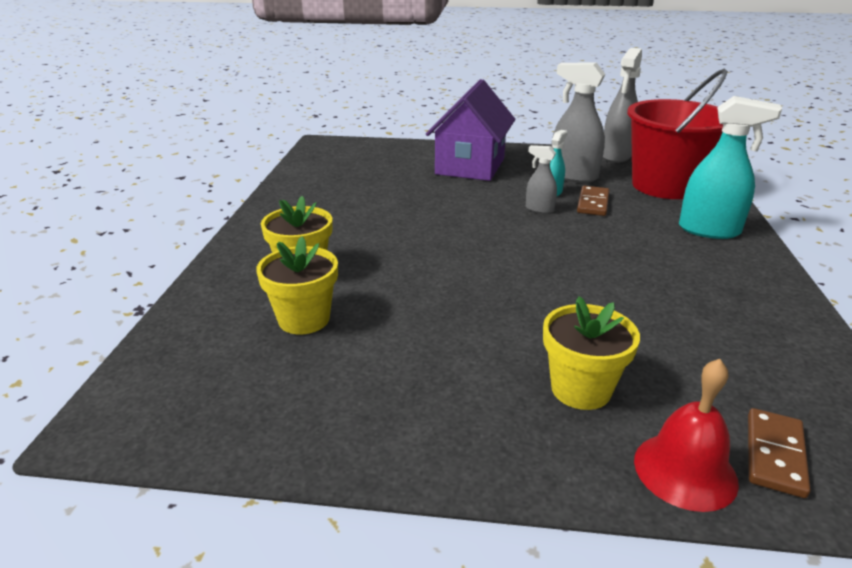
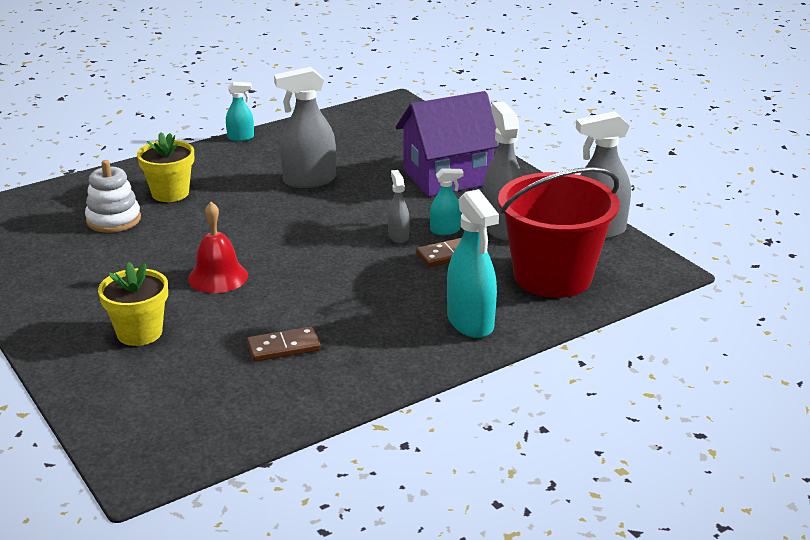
camera: 50 degrees right, 0 degrees up
yellow flower pot [256,236,338,334] -> white stacking toy [85,160,141,233]
red bell [634,359,739,512] -> red bell moved to [188,202,248,293]
brown domino [748,408,811,498] -> brown domino moved to [247,326,321,362]
none -> turquoise spray bottle [226,82,254,141]
none -> grey spray bottle [274,67,336,188]

